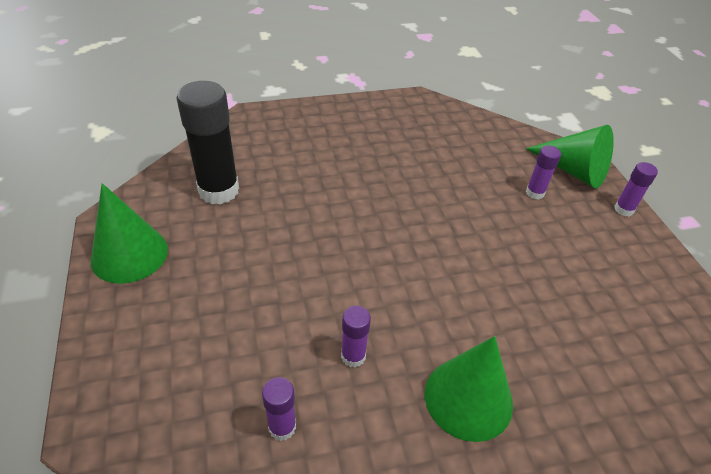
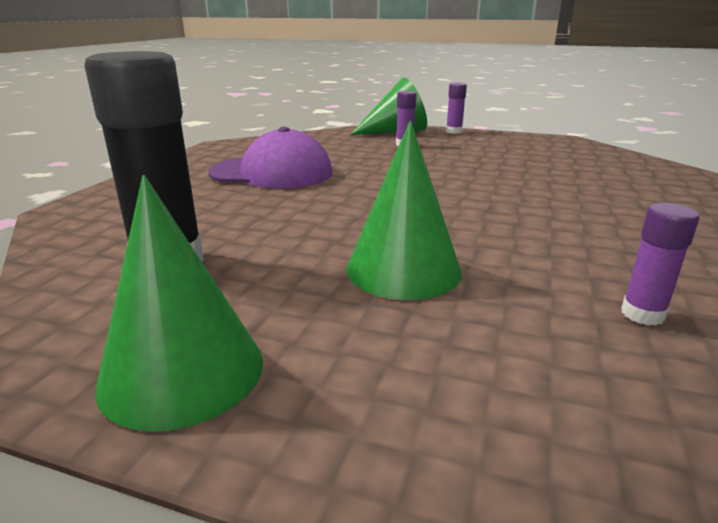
camera: 55 degrees left, 20 degrees down
purple glue stick [341,306,371,368] -> none
green cone [425,336,513,442] -> green cone moved to [346,121,462,300]
none -> purple cap [208,127,332,189]

